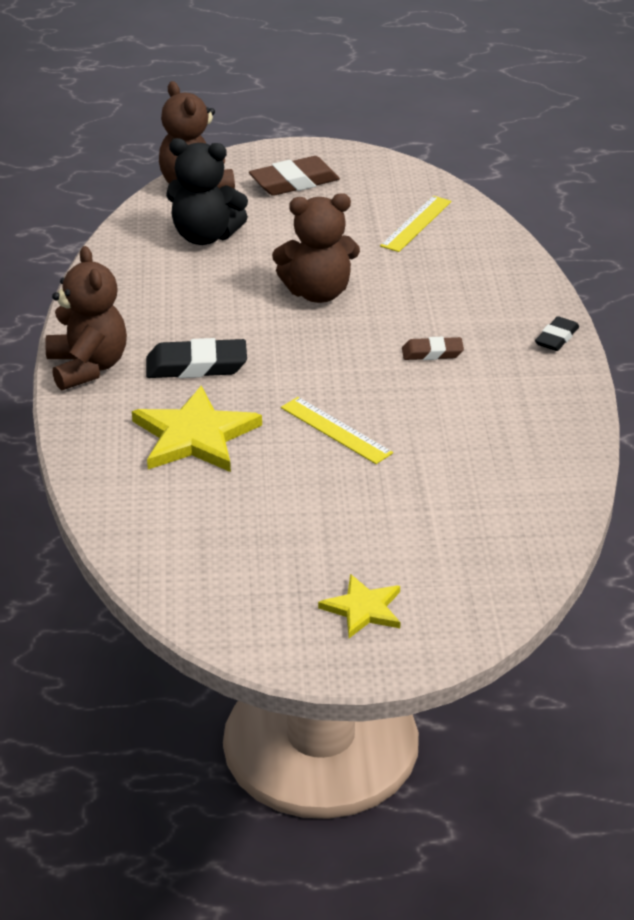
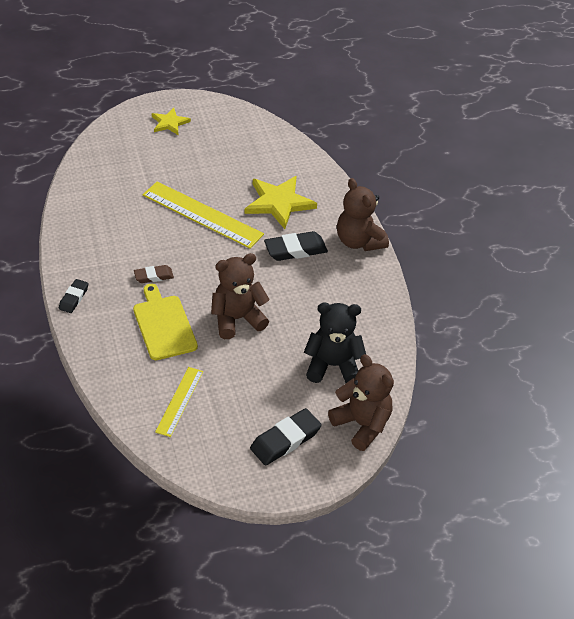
camera: 165 degrees right, 10 degrees up
brown eraser [249,156,340,196] -> black eraser [250,408,322,466]
yellow ruler [281,397,393,464] -> yellow ruler [142,181,264,249], size x1.76
none -> yellow cutting board [133,284,198,360]

